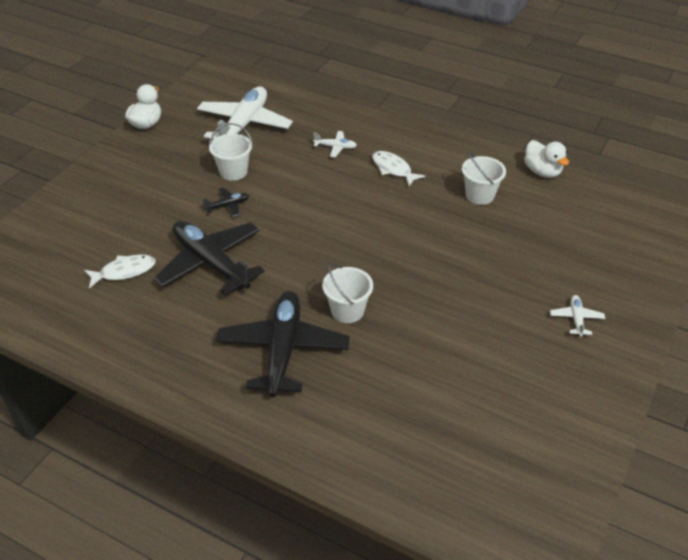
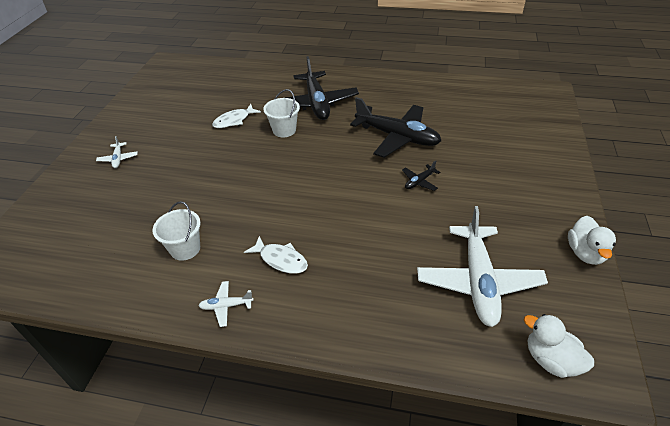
camera: 165 degrees right, 0 degrees up
white fish [84,255,156,289] -> white fish moved to [212,104,261,128]
white bucket [209,123,253,181] -> none
white plane [313,131,357,157] -> white plane moved to [198,281,254,327]
white duck [524,140,569,178] -> white duck moved to [524,314,594,378]

